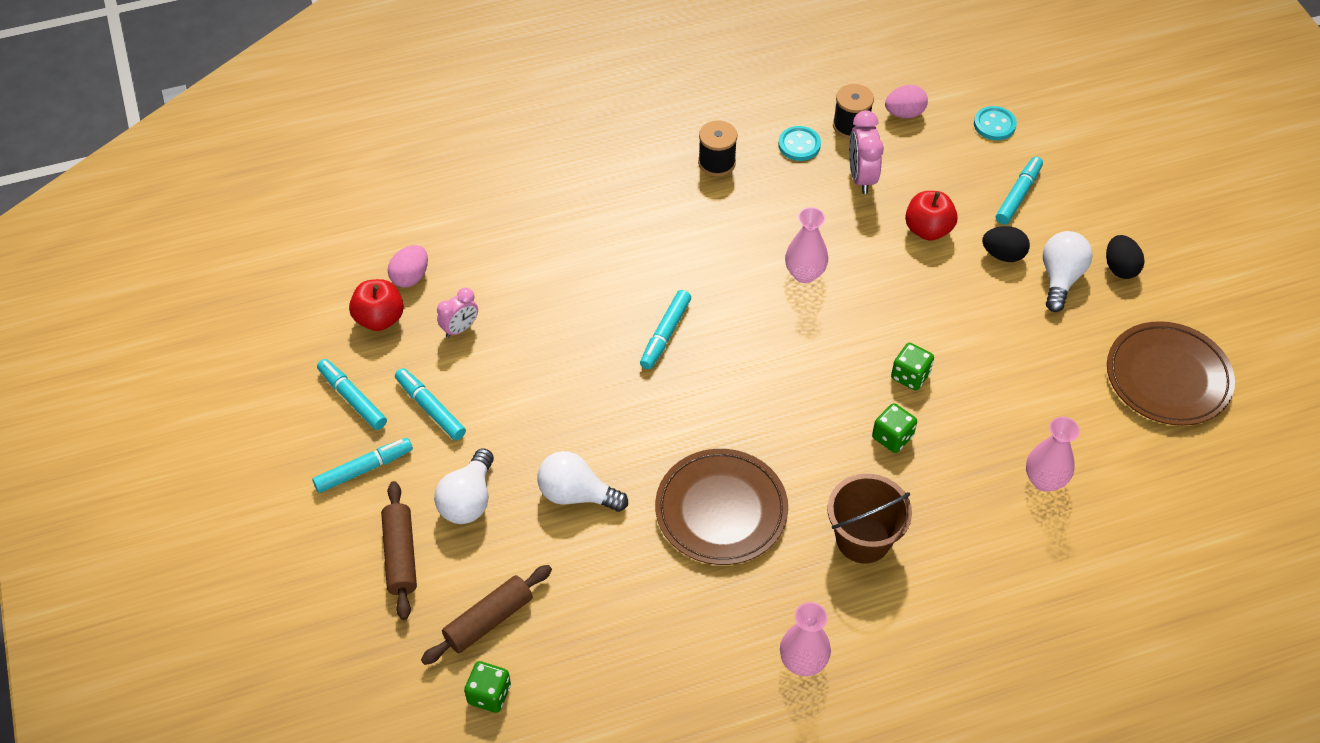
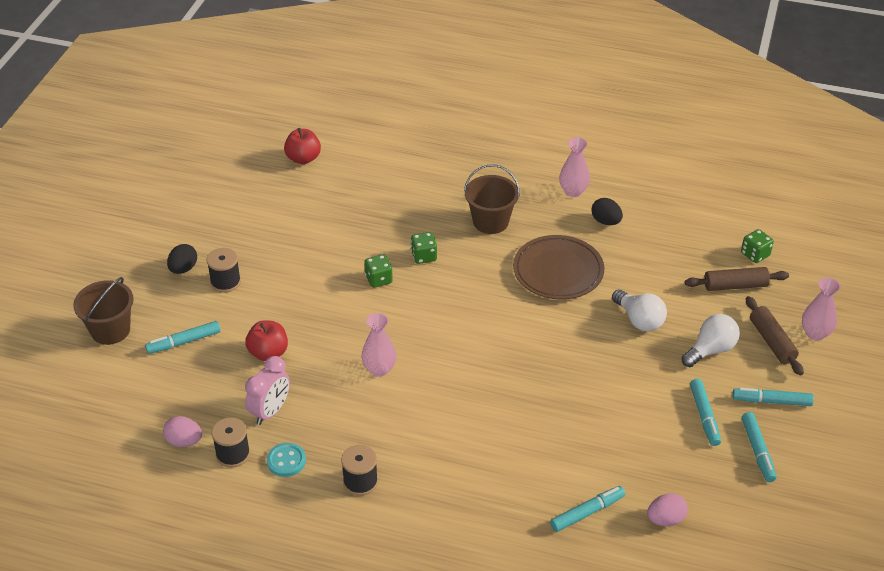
camera: 145 degrees left, 10 degrees down
red apple [349,279,404,331] -> red apple moved to [284,128,321,164]
brown rolling pin [381,481,417,620] -> brown rolling pin turned 45 degrees counterclockwise [746,296,804,376]
pink clock [437,288,478,338] -> none
turquoise marker [640,290,691,369] -> turquoise marker moved to [550,486,625,532]
turquoise button [974,106,1017,140] -> none
black egg [982,226,1030,262] -> black egg moved to [592,198,623,225]
pink vase [1026,417,1080,492] -> pink vase moved to [802,278,840,341]
white light bulb [1043,231,1093,312] -> black spool [207,248,241,293]
brown plate [1107,321,1235,426] -> none
none -> brown bucket [73,277,134,345]

